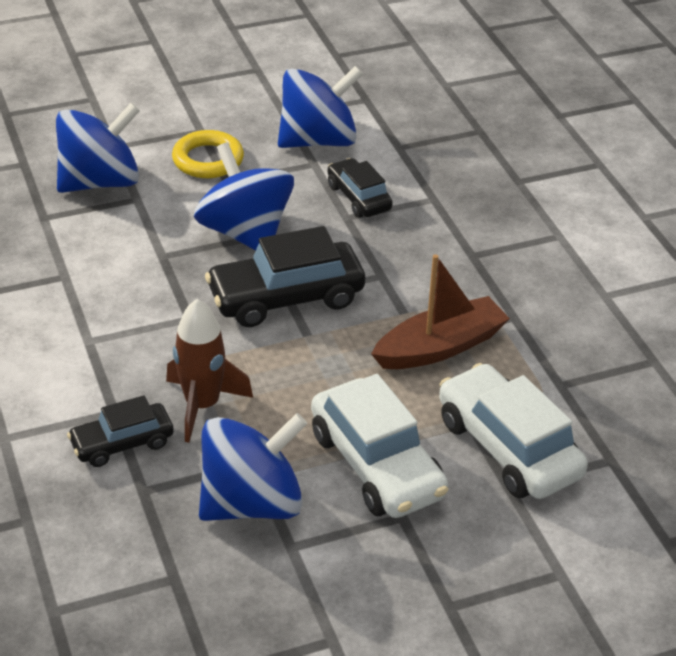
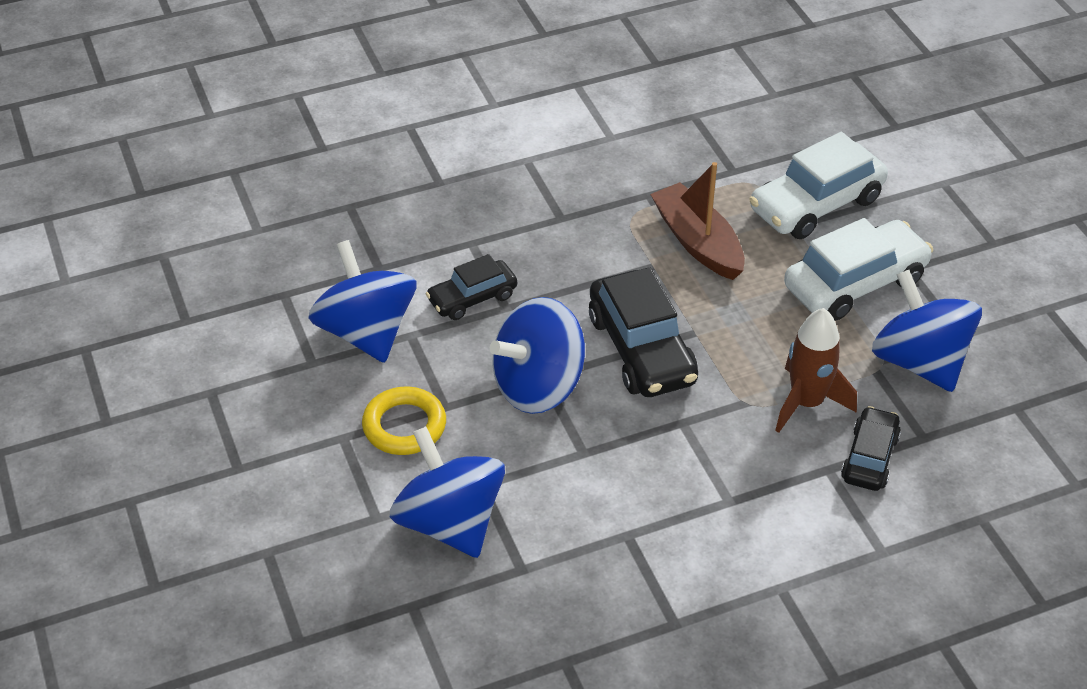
camera: 90 degrees left, 5 degrees up
black car [67,395,174,467] -> black car turned 135 degrees counterclockwise [841,406,901,491]

